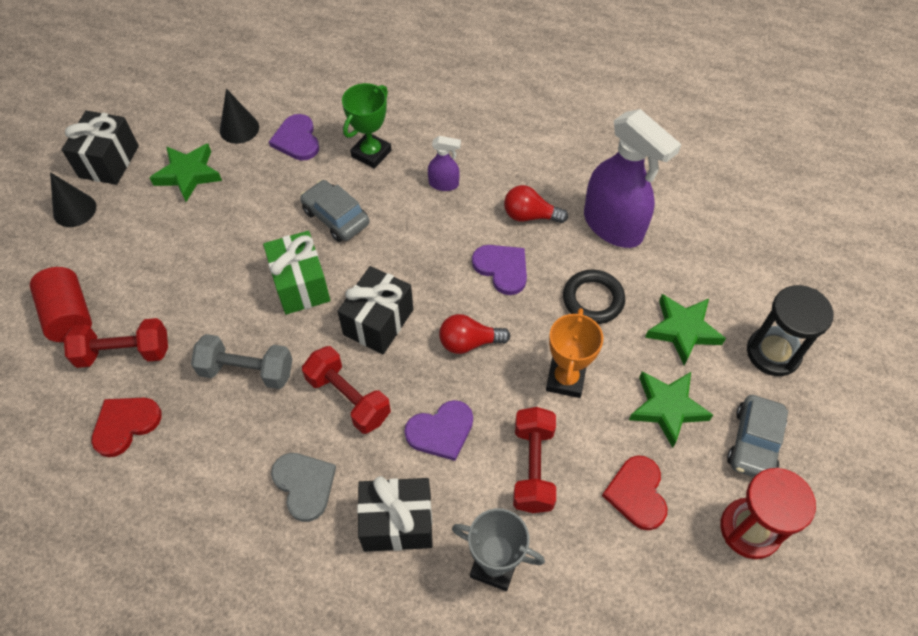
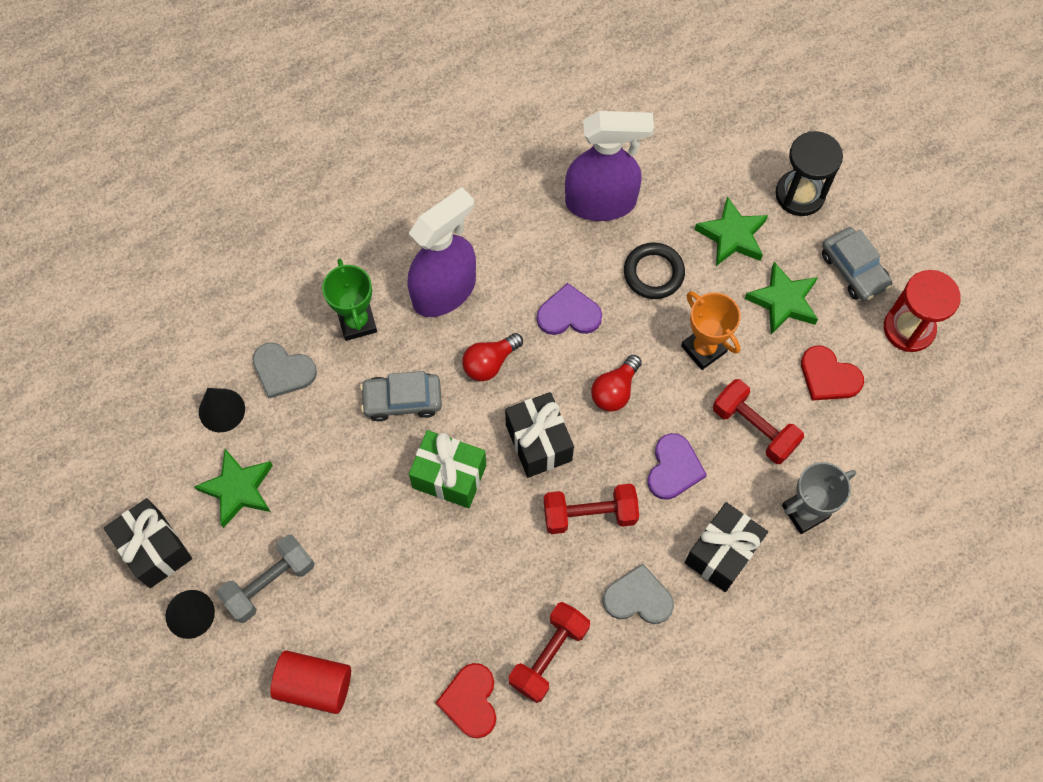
camera: 50 degrees left, 10 degrees up
red dumbbell [64,318,168,368] -> red dumbbell moved to [509,602,590,703]
grey dumbbell [191,334,292,389] -> grey dumbbell moved to [217,535,315,623]
purple heart [269,114,319,161] -> grey heart [252,342,317,398]
purple spray bottle [428,136,461,191] -> purple spray bottle [407,187,476,317], size x2.21
red light bulb [504,185,568,223] -> red light bulb moved to [462,333,523,381]

